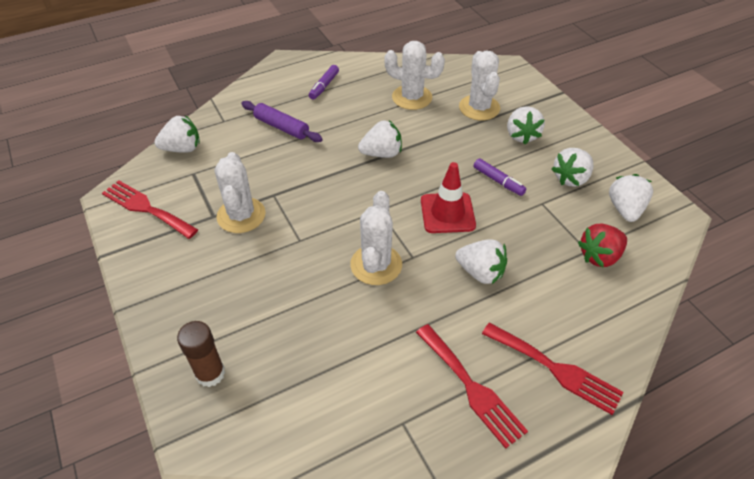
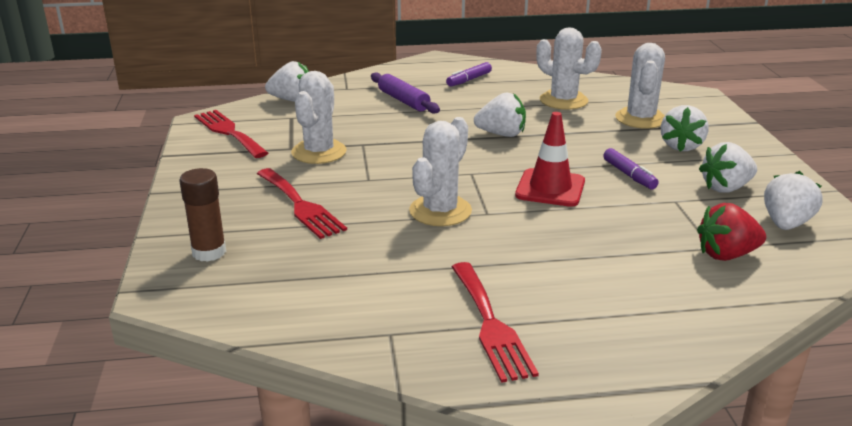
camera: 20 degrees right, 20 degrees down
white strawberry [455,239,507,284] -> none
red fork [482,323,624,415] -> red fork moved to [257,168,347,239]

